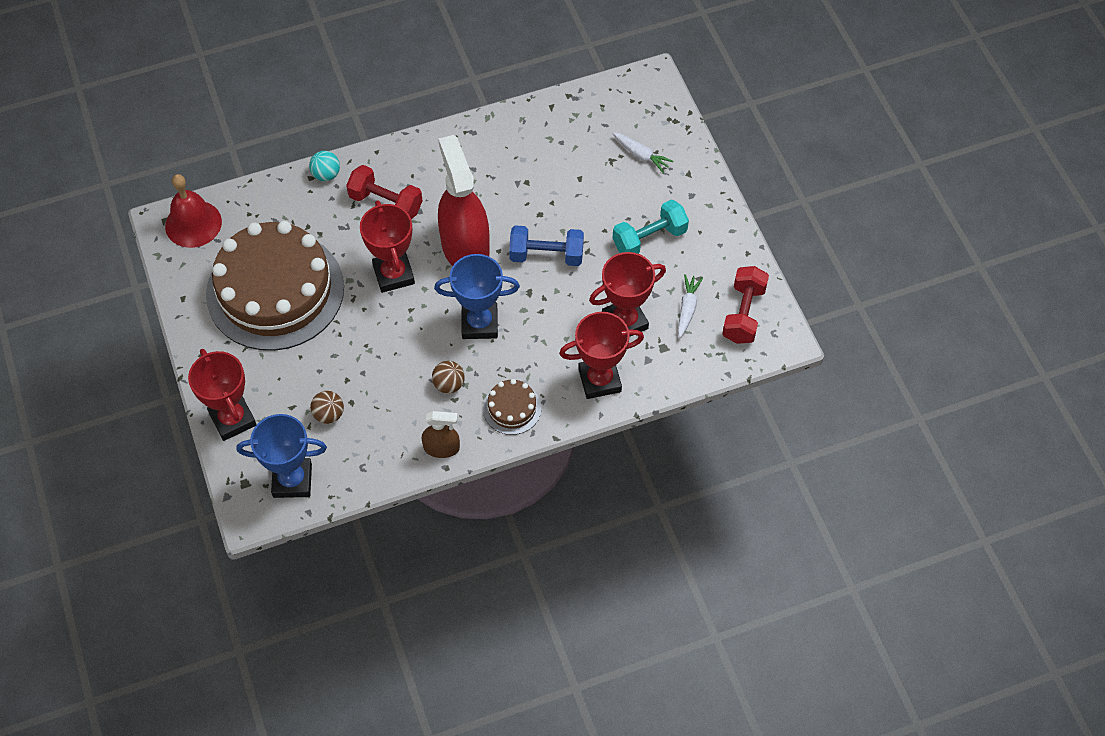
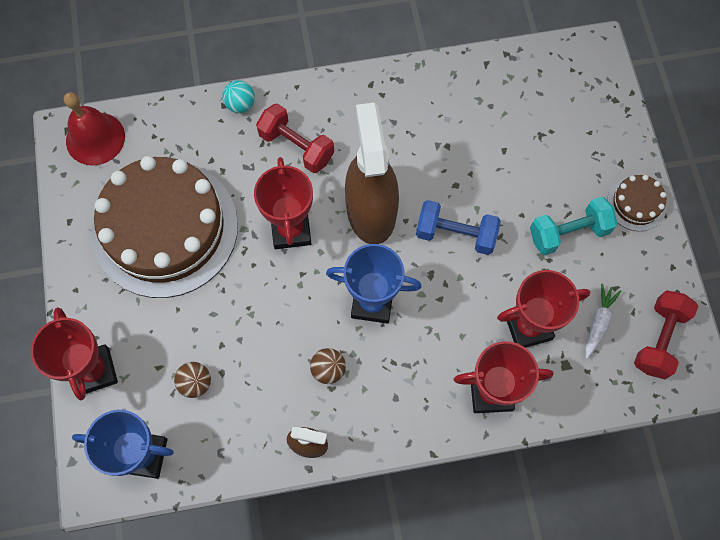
camera: 10 degrees right, 10 degrees up
red spray bottle [438,135,490,266] -> brown spray bottle [345,103,399,244]
brown cake [483,379,541,435] -> brown cake moved to [607,175,667,231]
white carrot [612,132,673,173] -> none

